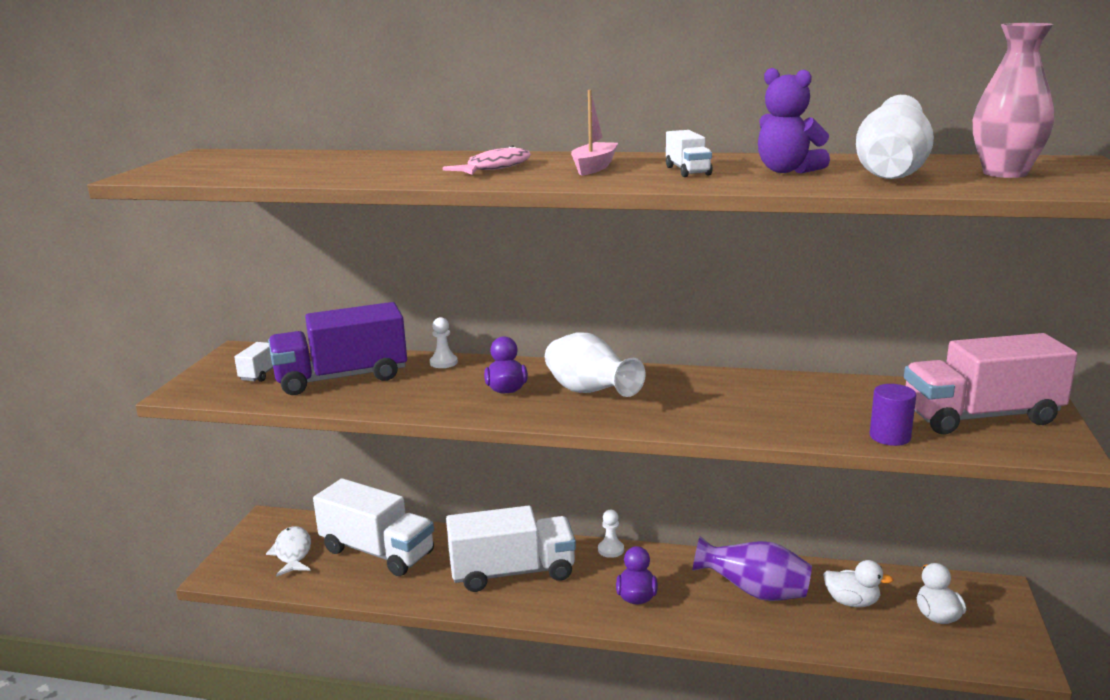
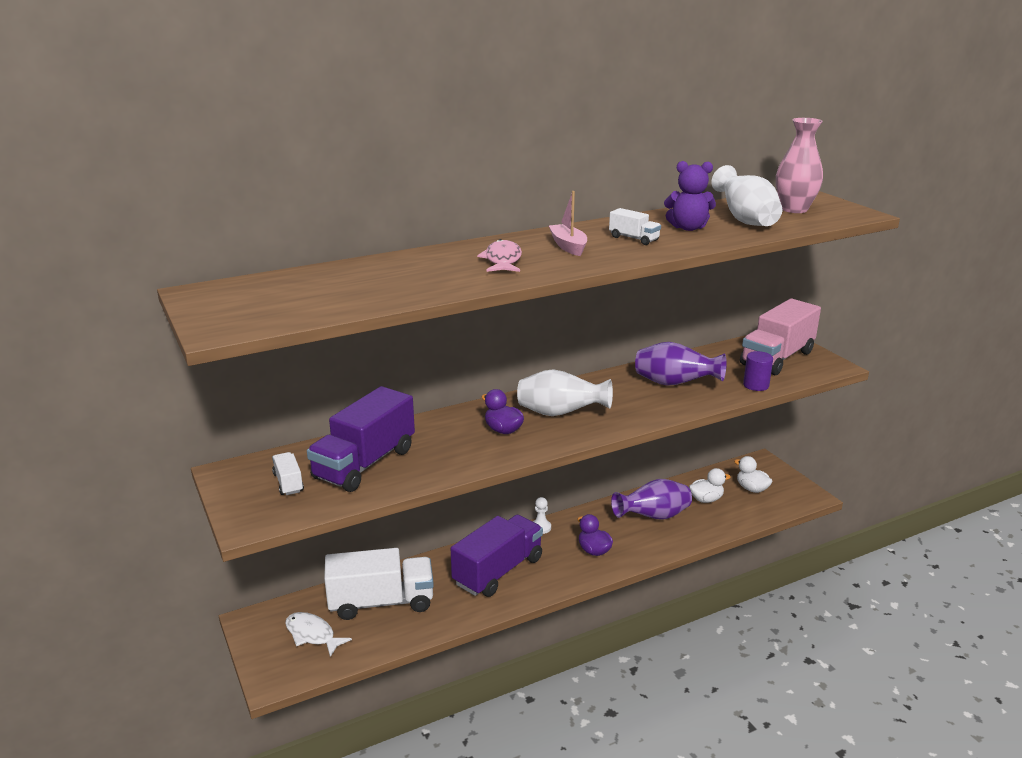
camera: 40 degrees left, 5 degrees up
white pawn [430,317,458,368] -> none
white truck [446,506,576,592] -> purple truck [451,515,543,597]
none -> purple vase [635,342,727,386]

